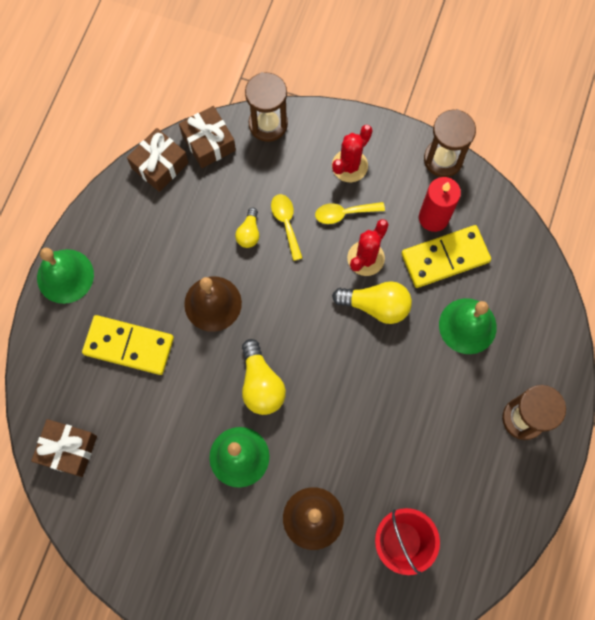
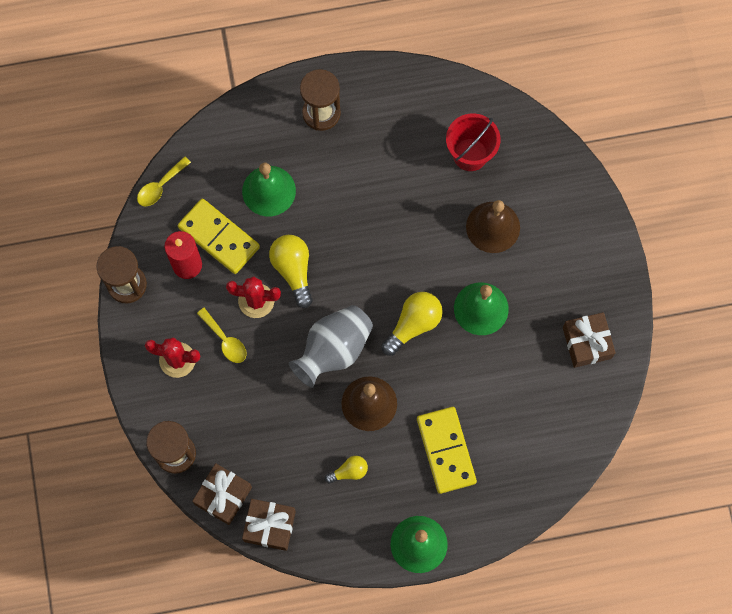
camera: 120 degrees left, 0 degrees up
brown gift [31,419,97,477] -> brown gift moved to [563,312,616,368]
yellow light bulb [235,208,259,248] -> yellow light bulb moved to [325,456,368,484]
yellow spoon [271,194,303,261] -> yellow spoon moved to [137,156,191,207]
none -> grey vase [289,305,373,388]

